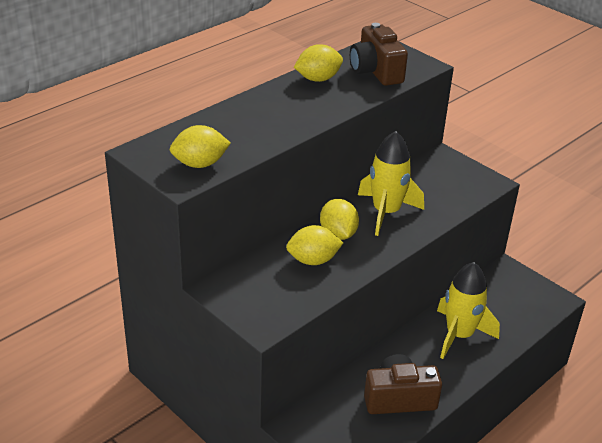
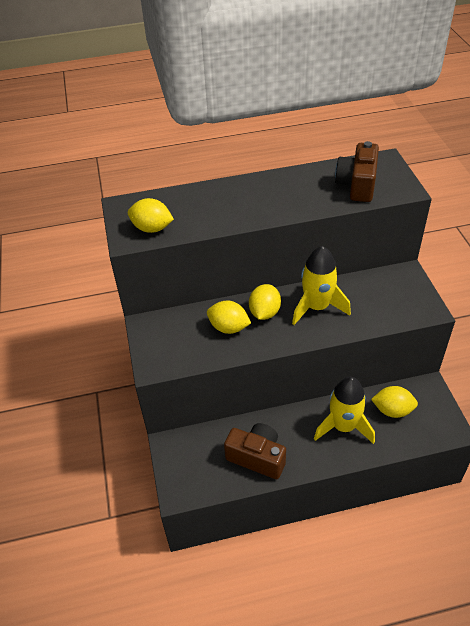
camera: 35 degrees right, 10 degrees up
yellow lemon [294,44,343,82] -> yellow lemon moved to [371,386,418,418]

